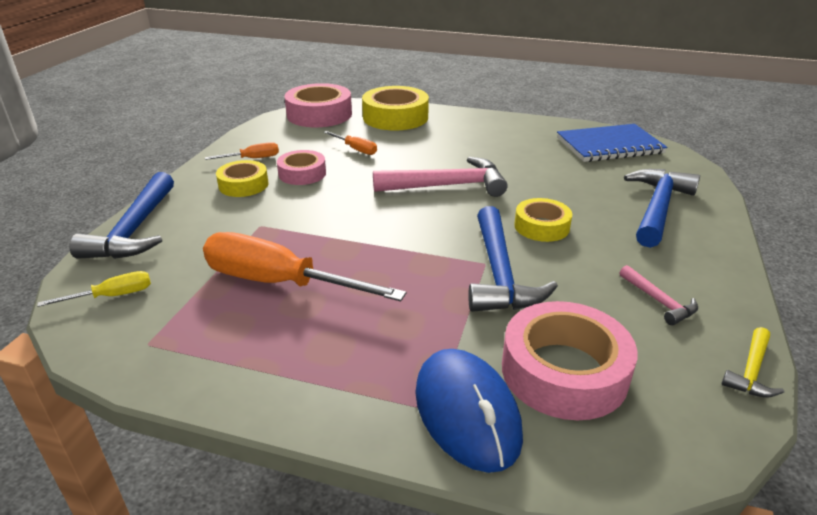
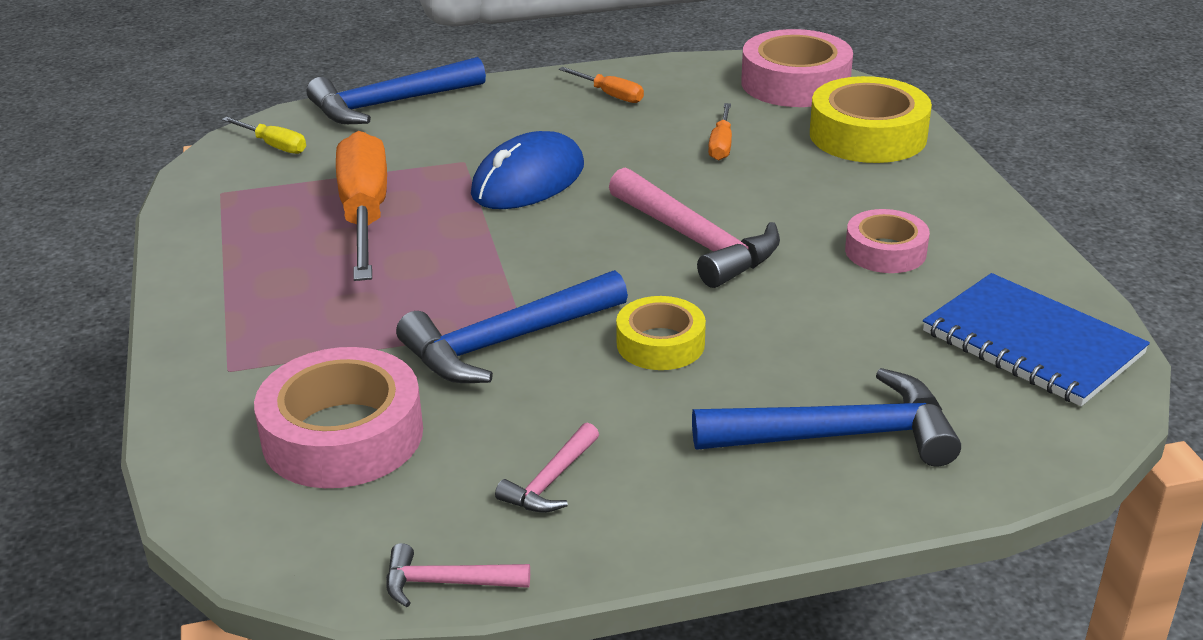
camera: 60 degrees right, 0 degrees up
yellow tape [216,160,269,197] -> none
pink tape [277,150,326,185] -> pink tape moved to [845,209,930,273]
blue mouse [415,349,523,473] -> blue mouse moved to [471,131,584,209]
yellow hammer [721,327,784,398] -> pink hammer [386,543,530,607]

